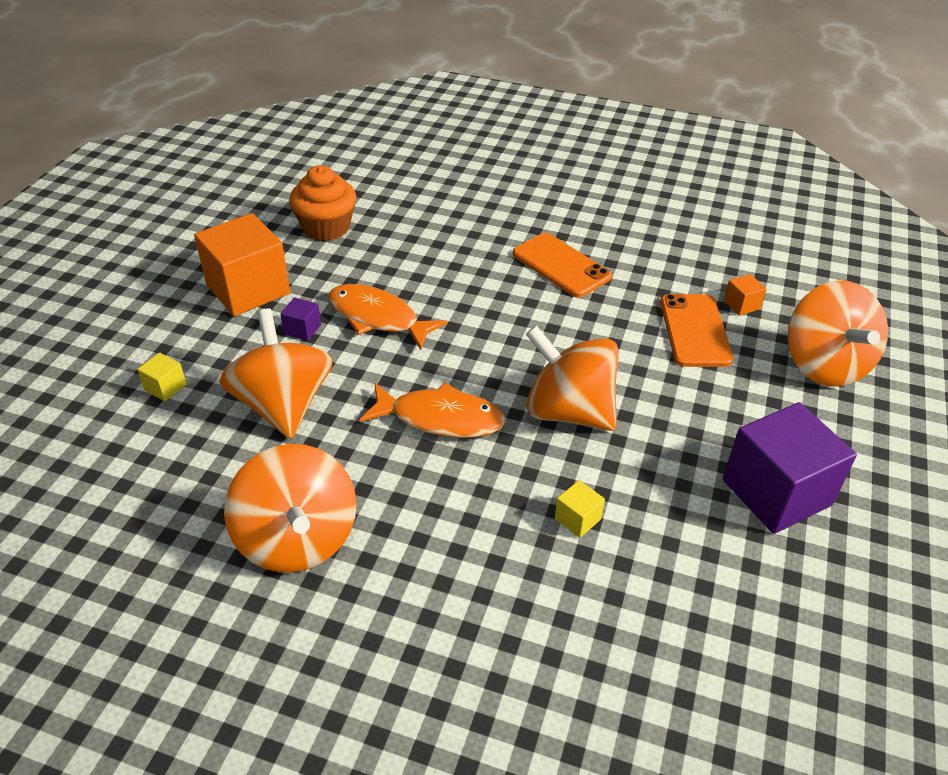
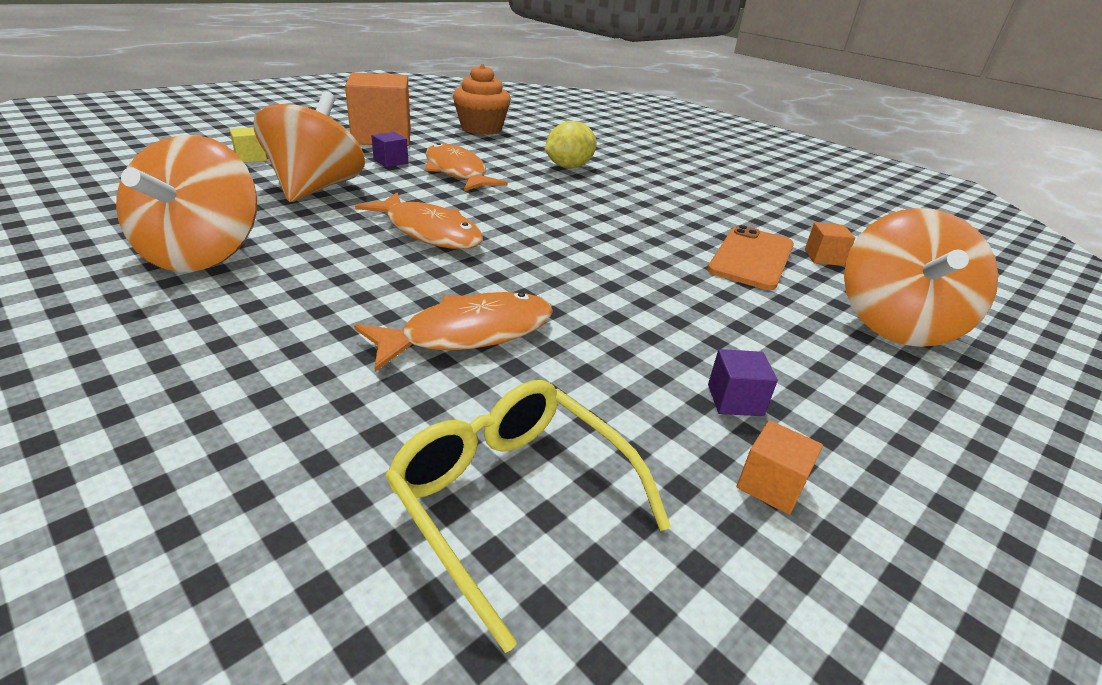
camera: 25 degrees right, 10 degrees down
orange phone [513,233,612,297] -> none
orange spinning top [526,325,619,431] -> none
yellow cube [555,480,605,538] -> orange fish [354,292,553,372]
purple cube [722,402,857,534] -> purple cube [708,349,778,416], size x0.42
none -> yellow glasses [385,380,671,653]
none -> yellow lemon [545,121,597,169]
none -> orange cube [737,420,823,515]

